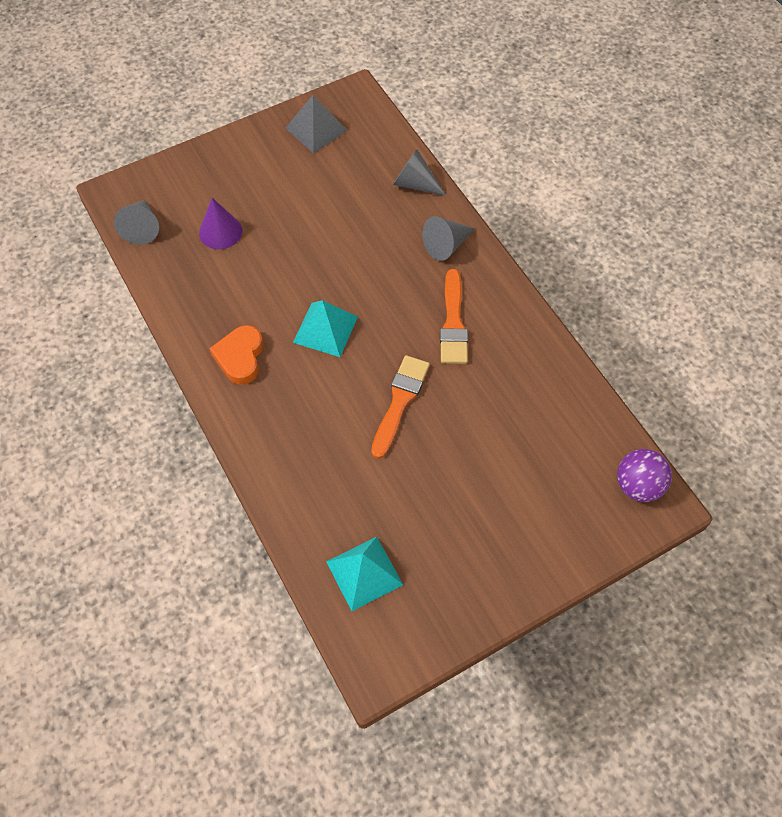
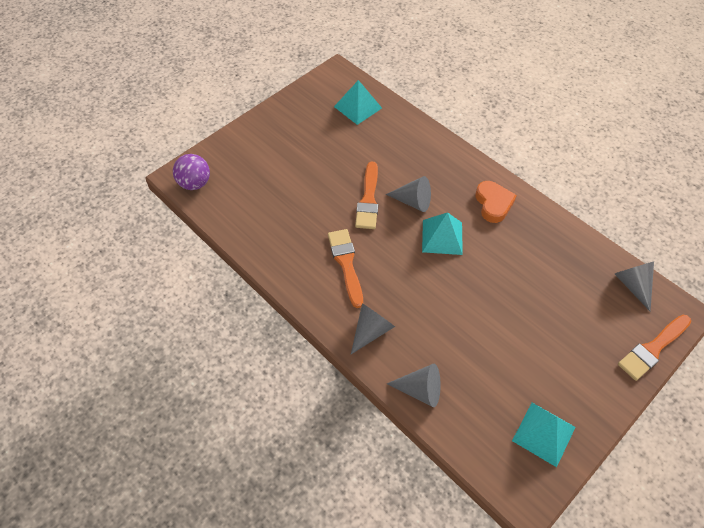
camera: 165 degrees right, 5 degrees down
purple cone [199,198,242,249] -> none
grey pyramid [285,95,348,153] -> turquoise pyramid [512,403,576,467]
none -> grey cone [386,176,431,212]
none -> orange brush [618,315,691,381]

